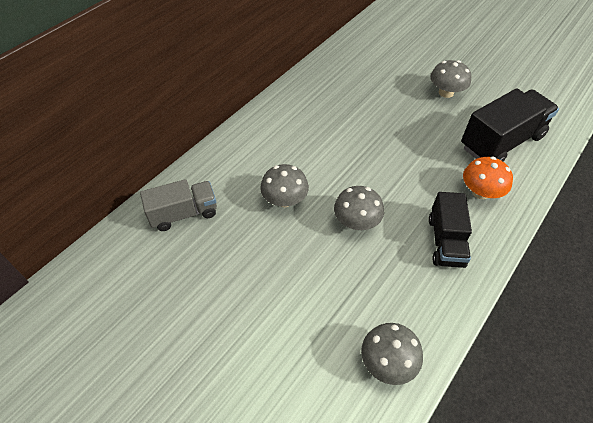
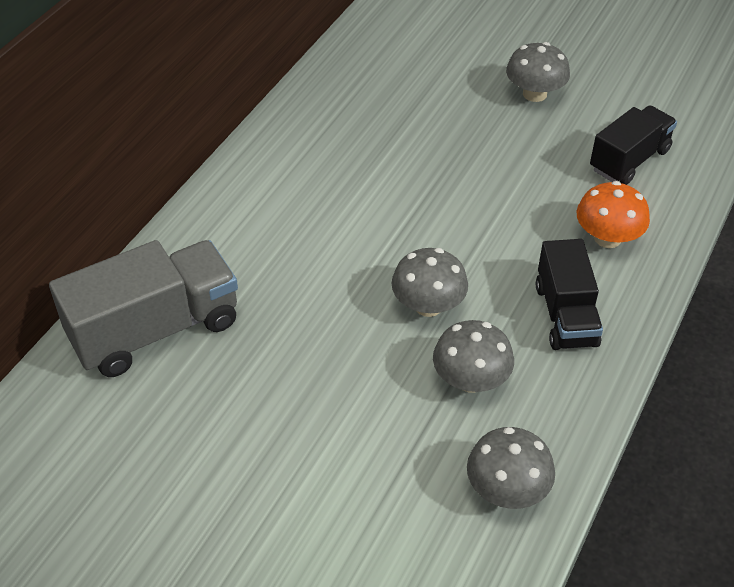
camera: 10 degrees left, 5 degrees down
grey truck [140,179,217,231] -> grey truck [49,240,238,377], size x1.55
grey mushroom [260,164,309,207] -> grey mushroom moved to [433,320,514,392]
black truck [461,88,559,162] -> black truck [590,105,677,185], size x0.64

